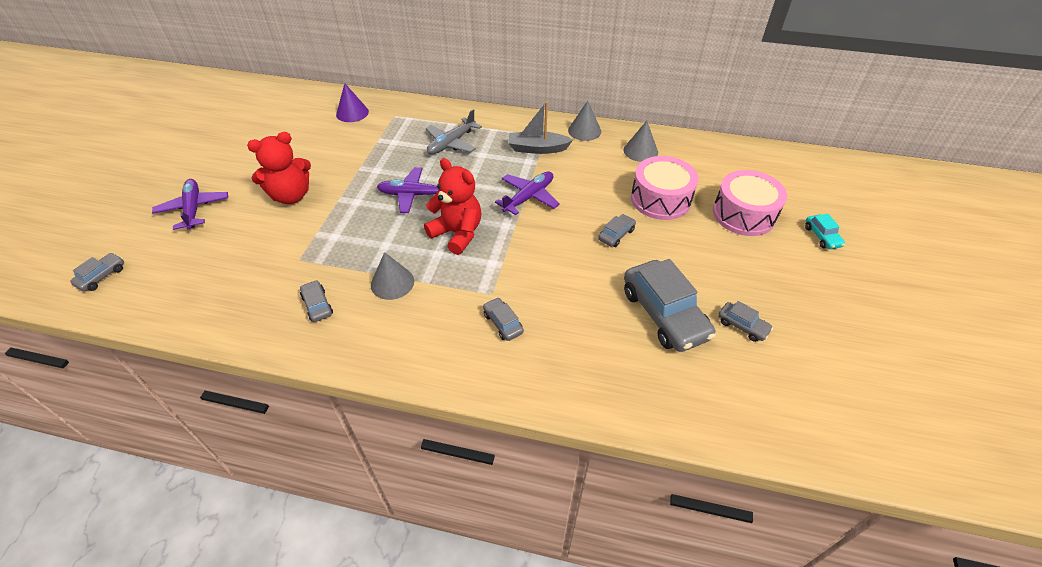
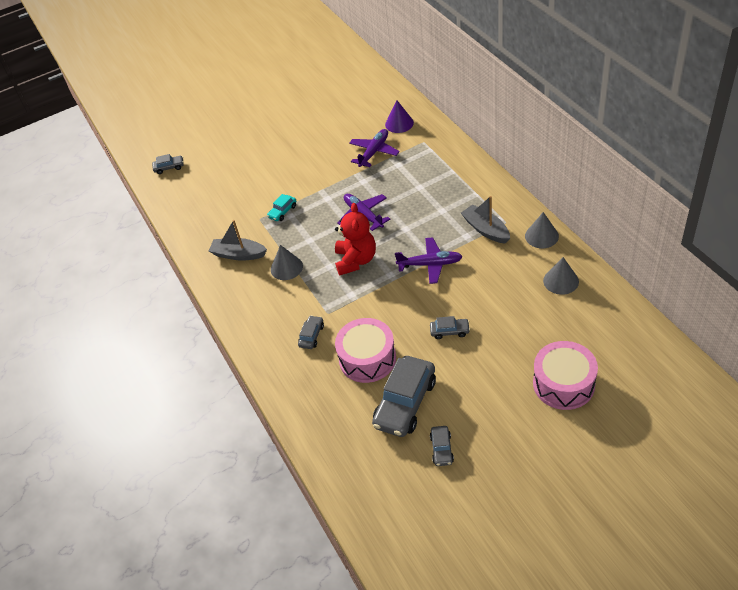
camera: 55 degrees right, 0 degrees up
purple plane [152,179,228,230] -> purple plane moved to [349,129,400,167]
red teddy bear [247,132,311,204] -> none
grey car [300,280,333,322] -> grey boat [209,220,267,261]
grey plane [426,109,482,154] -> none
pink drum [631,156,698,220] -> pink drum moved to [335,318,396,383]
turquoise car [805,214,845,249] -> turquoise car moved to [267,194,296,221]

